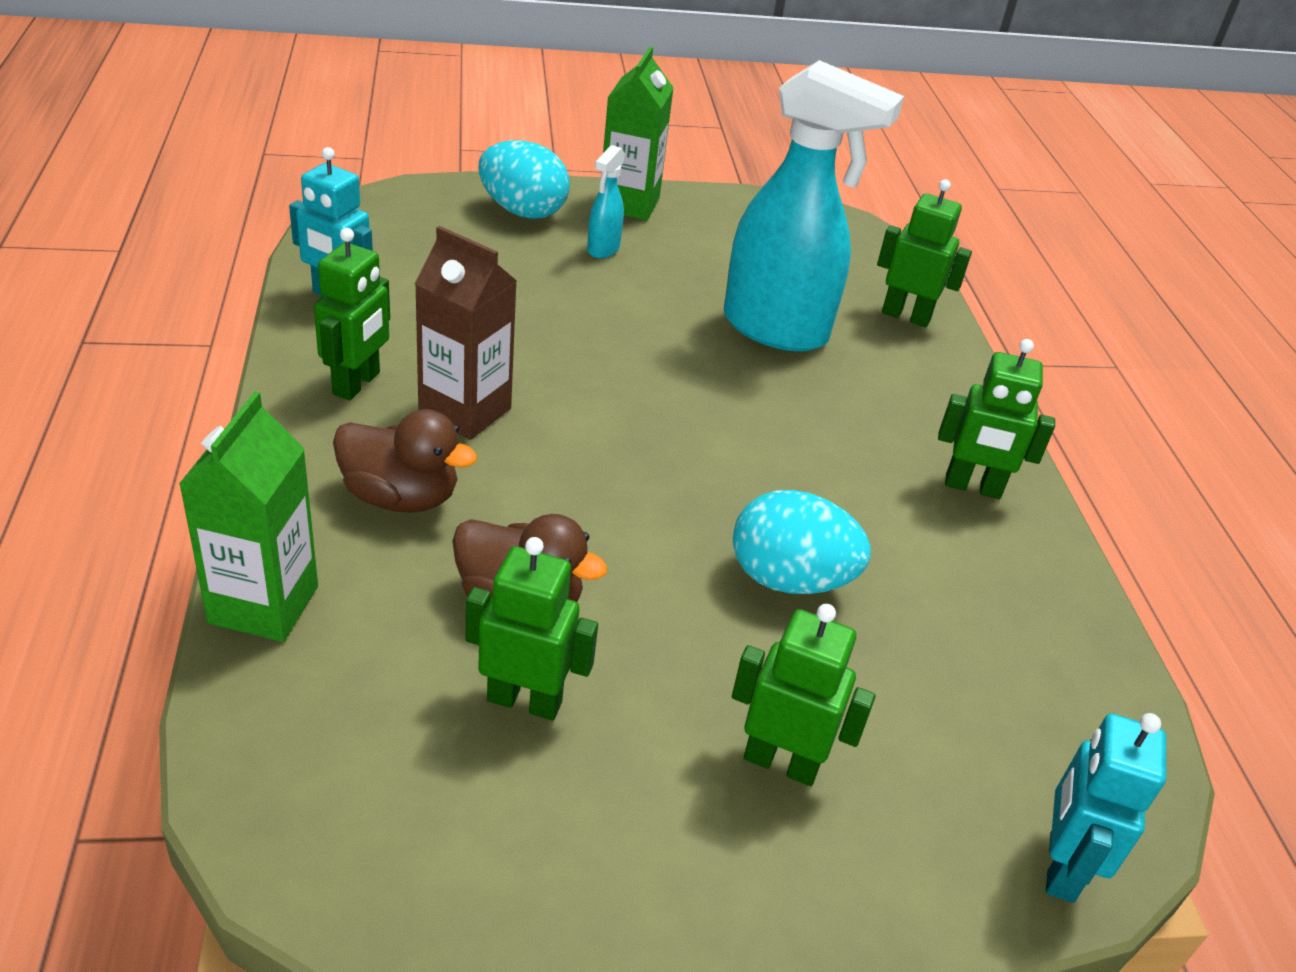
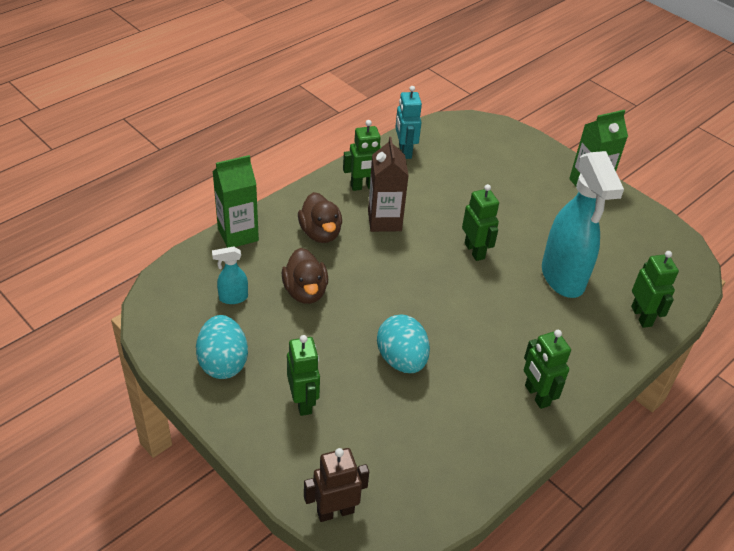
camera: 55 degrees right, 5 degrees up
green robot [466,537,598,720] -> green robot moved to [462,184,499,261]
turquoise egg [479,140,570,219] -> turquoise egg moved to [196,315,248,379]
turquoise spray bottle [587,145,625,259] -> turquoise spray bottle moved to [212,246,248,304]
turquoise robot [1046,713,1166,903] -> brown robot [304,448,369,522]

